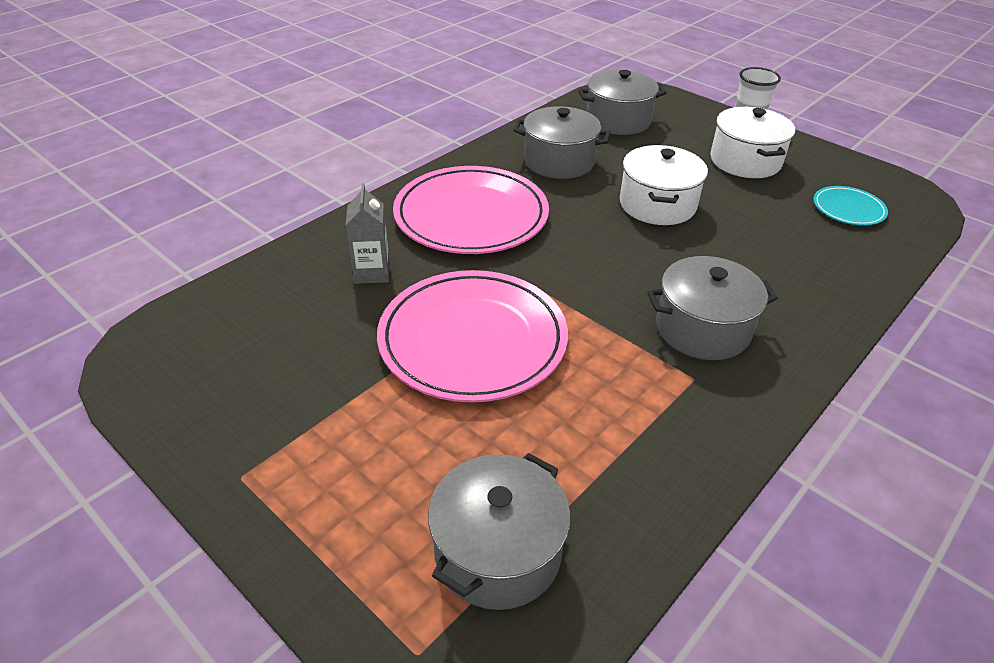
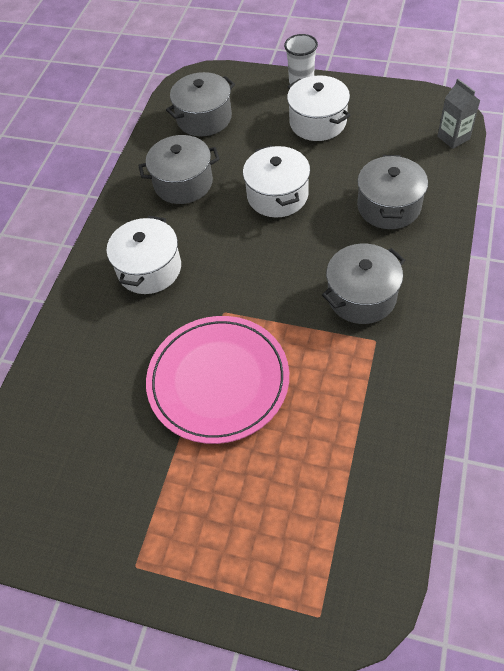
camera: 20 degrees left, 15 degrees up
grey carton [346,183,389,284] -> grey carton moved to [437,79,480,149]
pink plate [393,166,549,254] -> white pot [107,216,181,294]
grey pot [428,453,571,610] -> grey pot moved to [357,155,428,229]
turquoise plate [813,186,888,226] -> none

